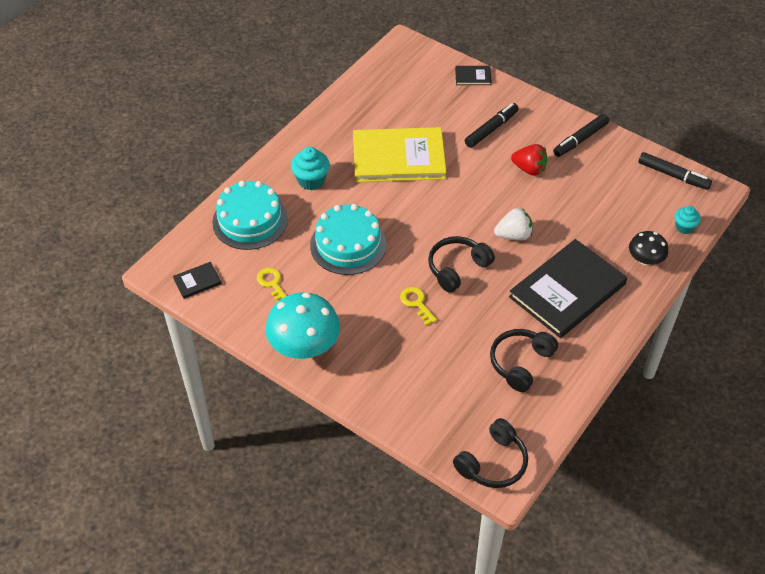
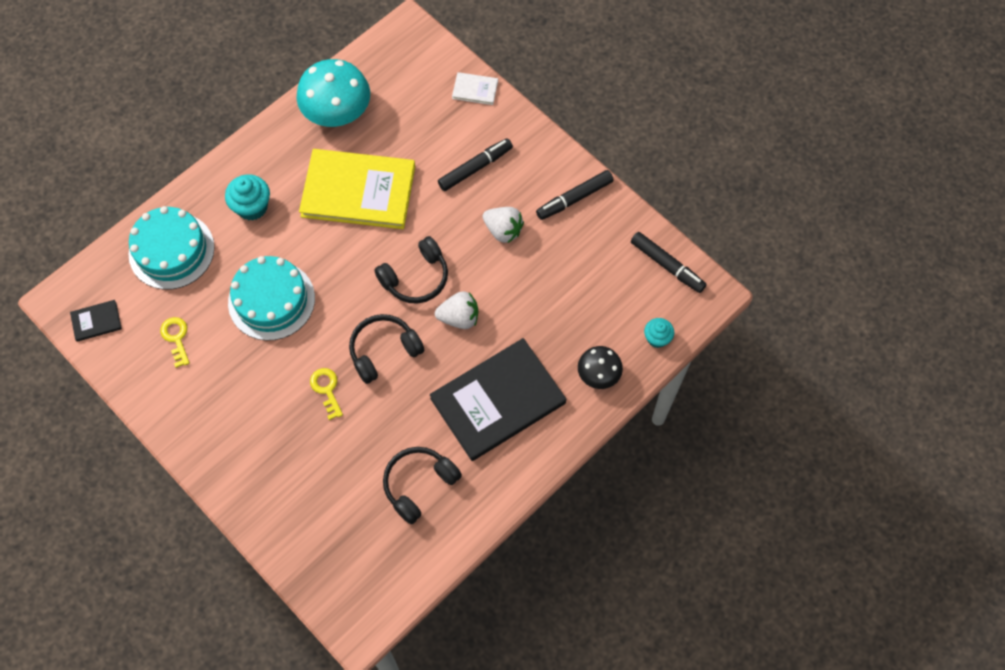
camera: 10 degrees right, 15 degrees up
turquoise mushroom [265,292,340,359] -> turquoise mushroom moved to [296,59,370,127]
black headphones [453,418,528,488] -> black headphones moved to [374,236,448,304]
black book [455,66,492,85] -> white book [452,72,498,105]
red strawberry [511,144,548,176] -> white strawberry [483,207,524,244]

